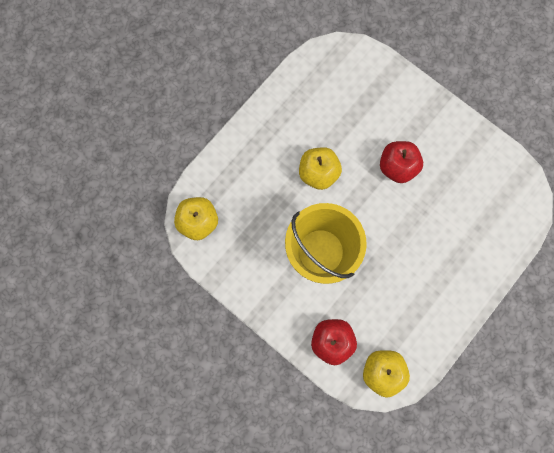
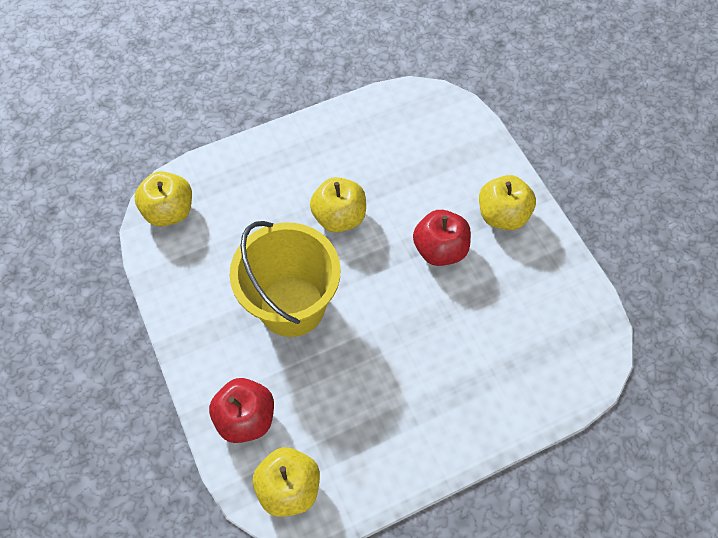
camera: 25 degrees right, 15 degrees down
none -> yellow apple [479,175,536,230]

